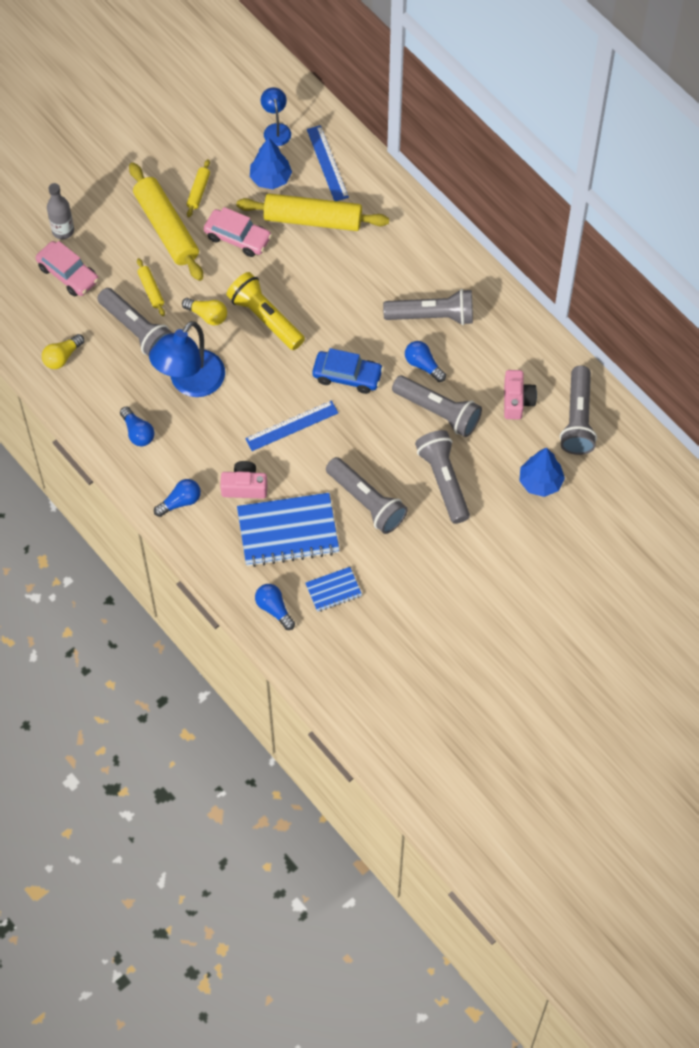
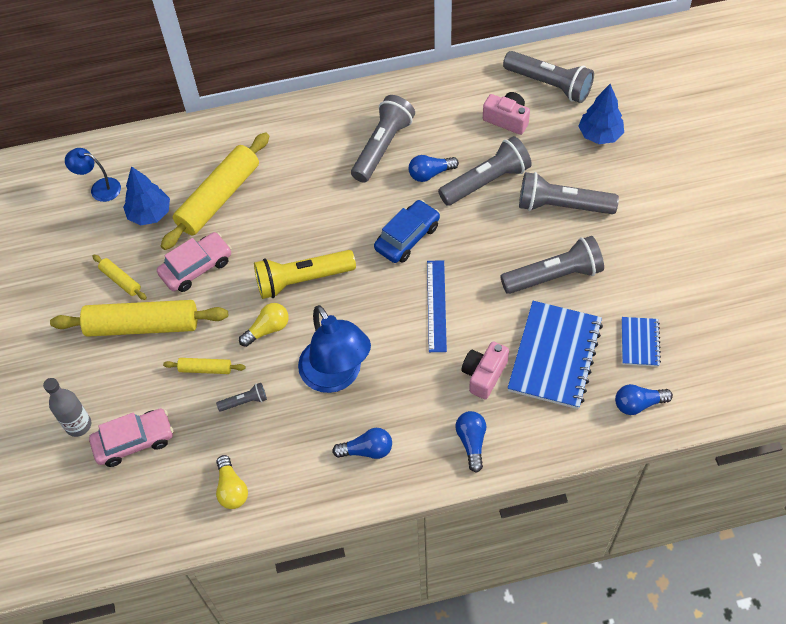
camera: 60 degrees left, 5 degrees down
grey flashlight [97,288,172,356] -> grey flashlight [216,383,267,411], size x0.47
blue ruler [307,125,349,201] -> none

